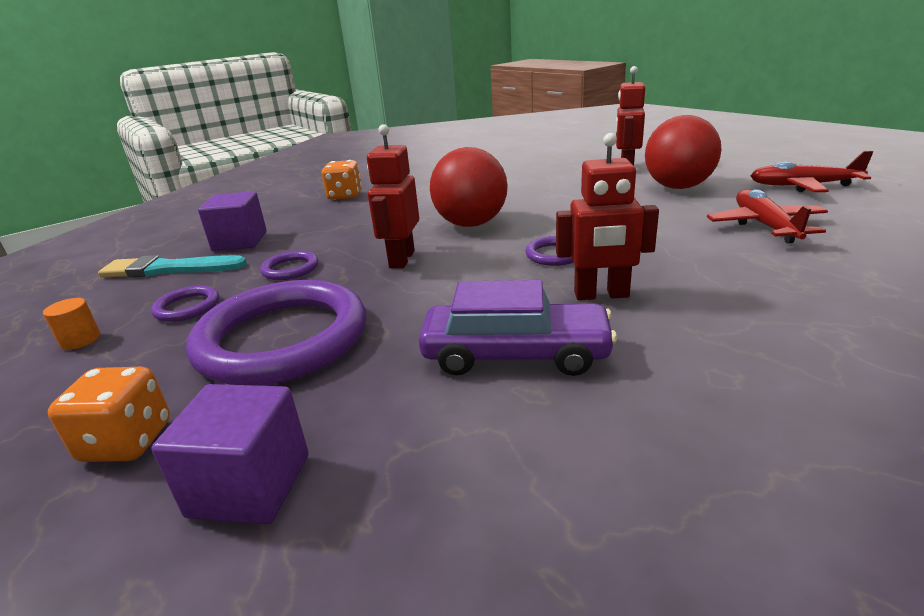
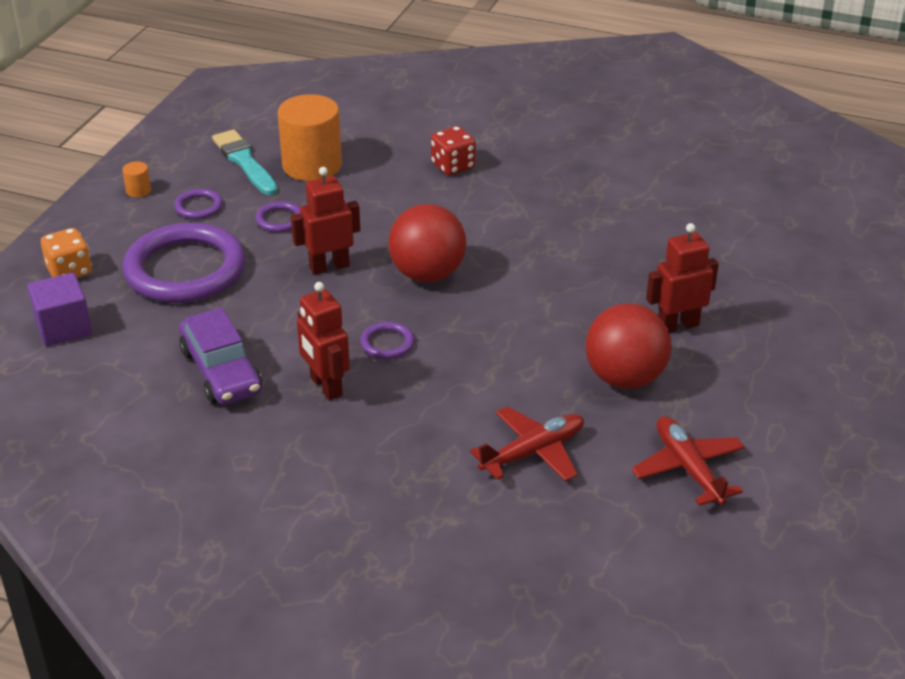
camera: 55 degrees right, 10 degrees up
purple cube [198,191,267,251] -> orange cylinder [278,94,342,181]
orange dice [321,160,362,200] -> red dice [431,126,476,176]

